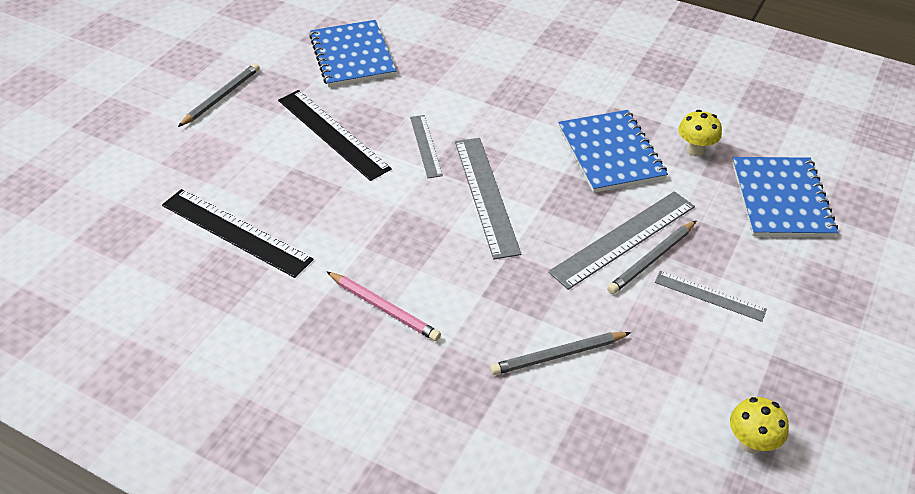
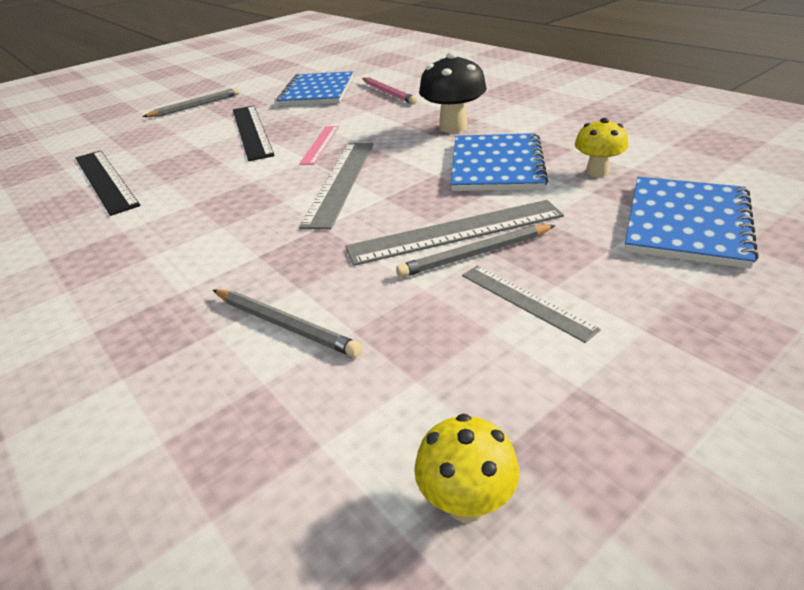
camera: 25 degrees right, 10 degrees down
pink pencil [327,272,441,341] -> pink pencil moved to [362,77,417,104]
grey ruler [410,115,443,178] -> pink ruler [299,126,339,165]
grey pencil [490,332,631,375] -> grey pencil turned 150 degrees counterclockwise [213,289,362,357]
none -> black mushroom [419,52,487,133]

